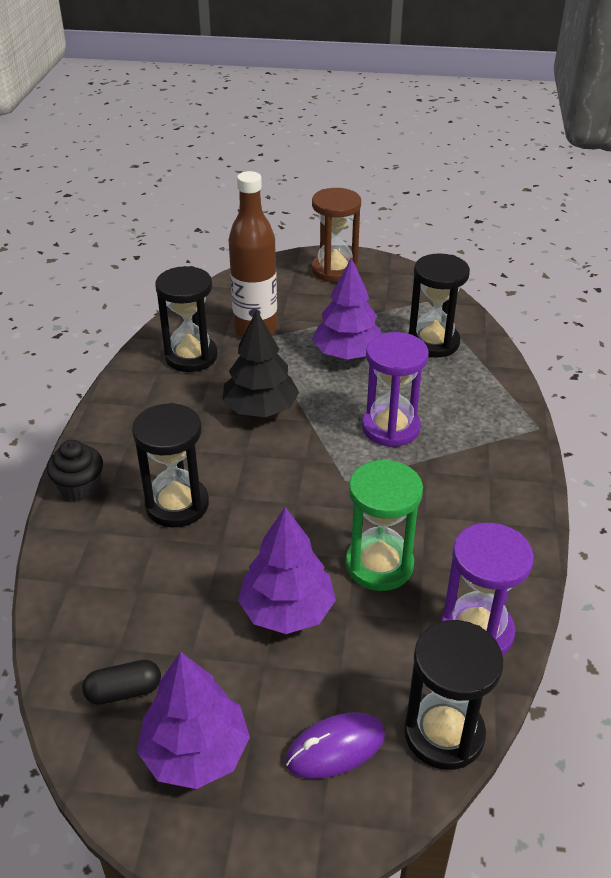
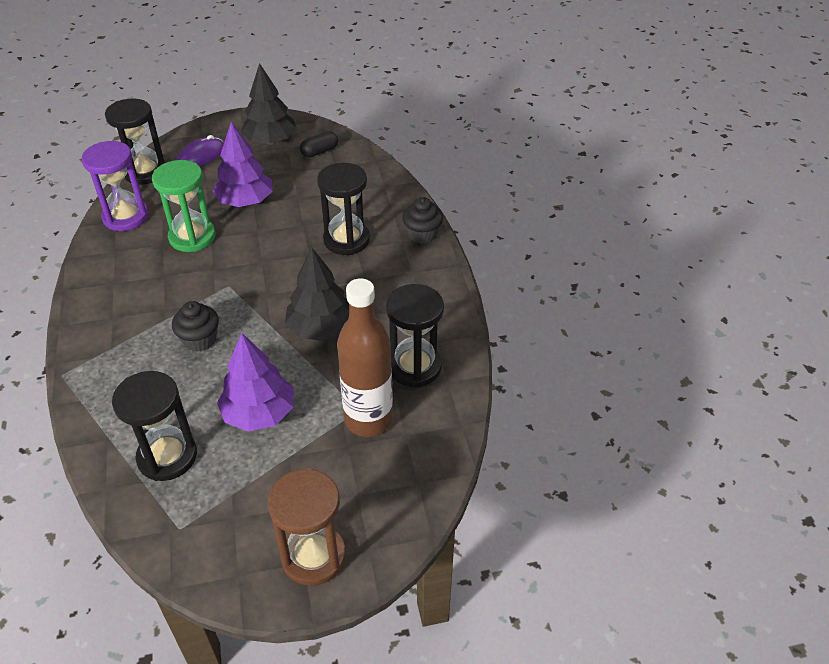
camera: 160 degrees right, 5 degrees up
purple tree [137,651,250,789] -> black tree [241,63,297,144]
purple hourglass [362,332,429,447] -> black cupcake [172,301,219,352]

